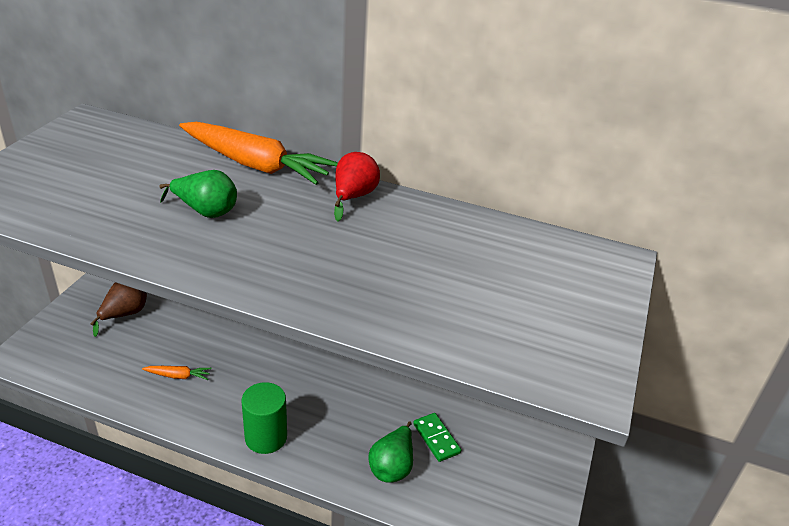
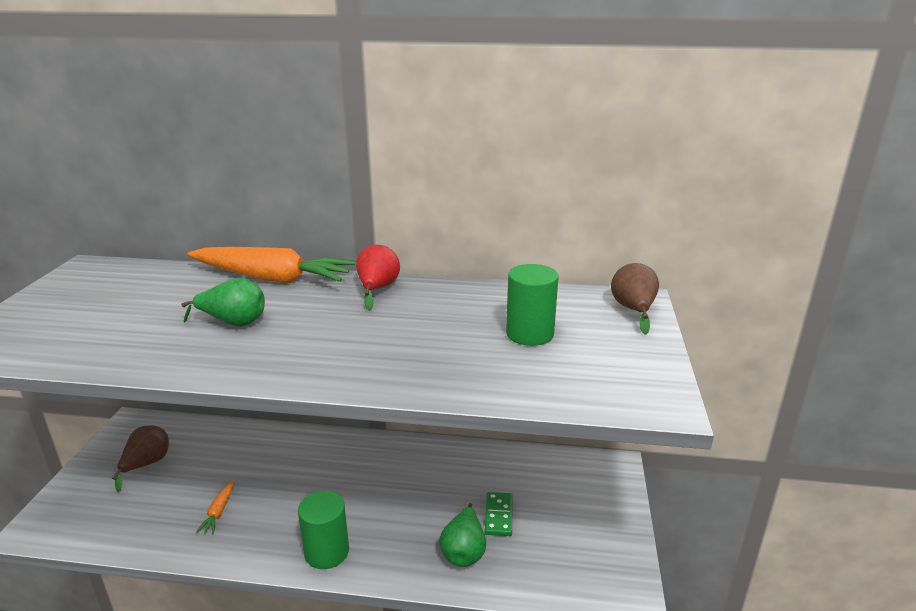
camera: 10 degrees left, 10 degrees down
orange carrot [142,366,212,380] -> orange carrot turned 105 degrees clockwise [196,480,234,534]
green domino [413,413,461,462] -> green domino turned 45 degrees clockwise [485,492,512,536]
none -> green cylinder [506,264,559,346]
none -> brown pear [611,263,659,335]

